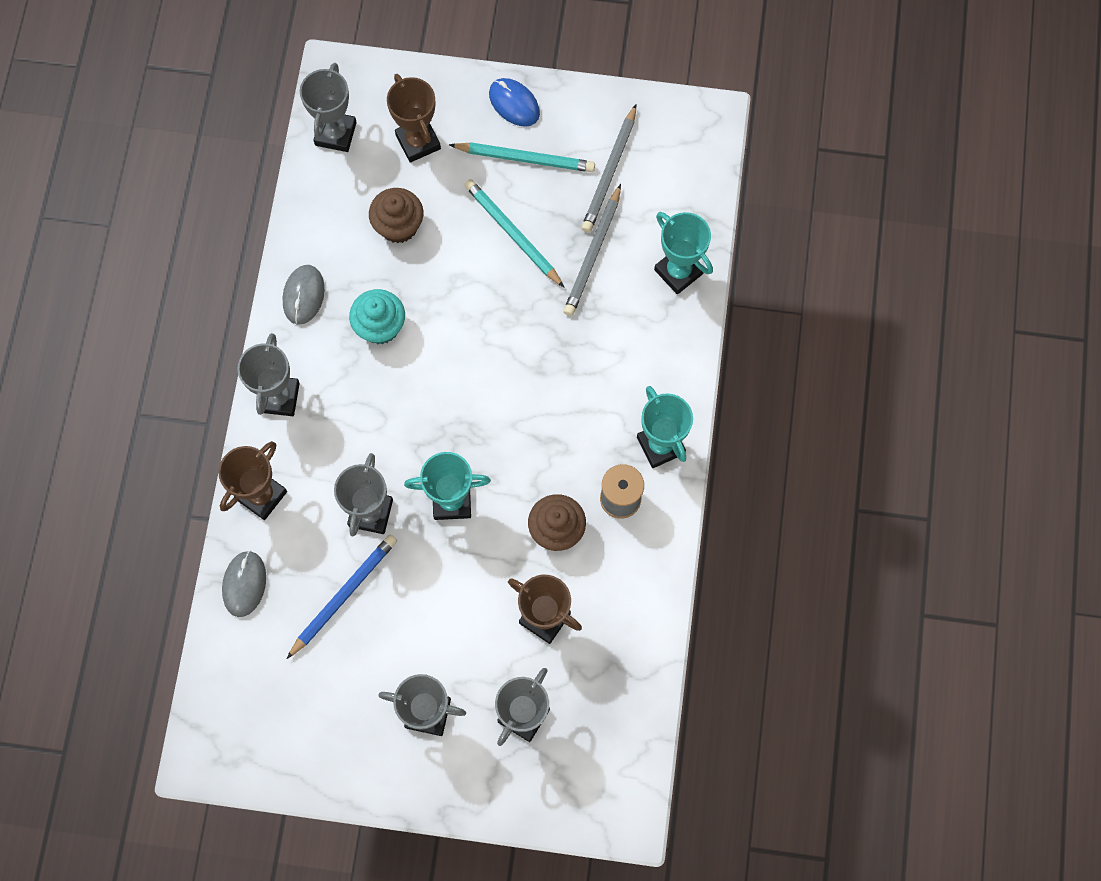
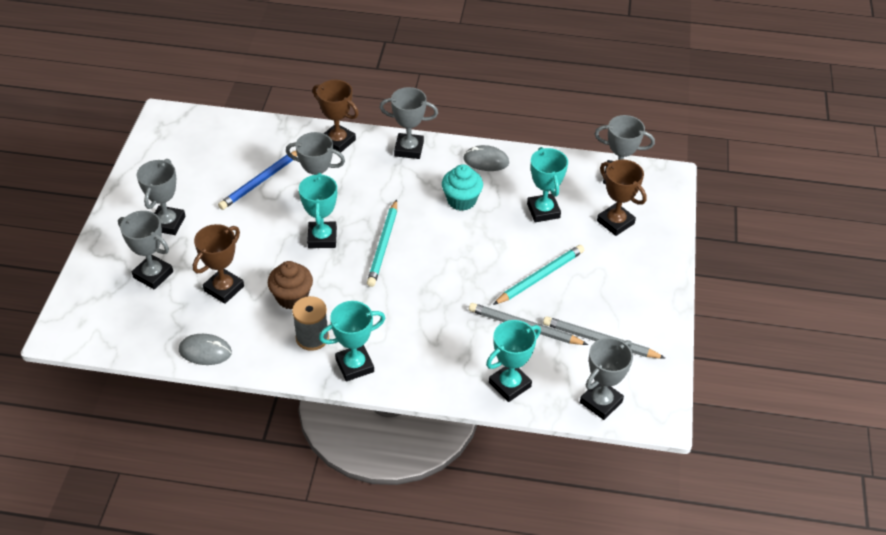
camera: 90 degrees right, 25 degrees down
grey mouse [222,551,266,617] -> grey mouse moved to [179,334,232,365]
blue pencil [287,534,397,659] -> blue pencil turned 90 degrees clockwise [218,151,297,210]
brown cupcake [369,188,424,243] -> turquoise trophy [527,147,568,222]
brown trophy [387,74,441,162] -> brown trophy turned 75 degrees clockwise [597,160,647,236]
turquoise pencil [449,142,595,172] -> turquoise pencil moved to [367,199,397,287]
blue mouse [489,78,540,127] -> none
none -> grey trophy [580,337,633,420]

